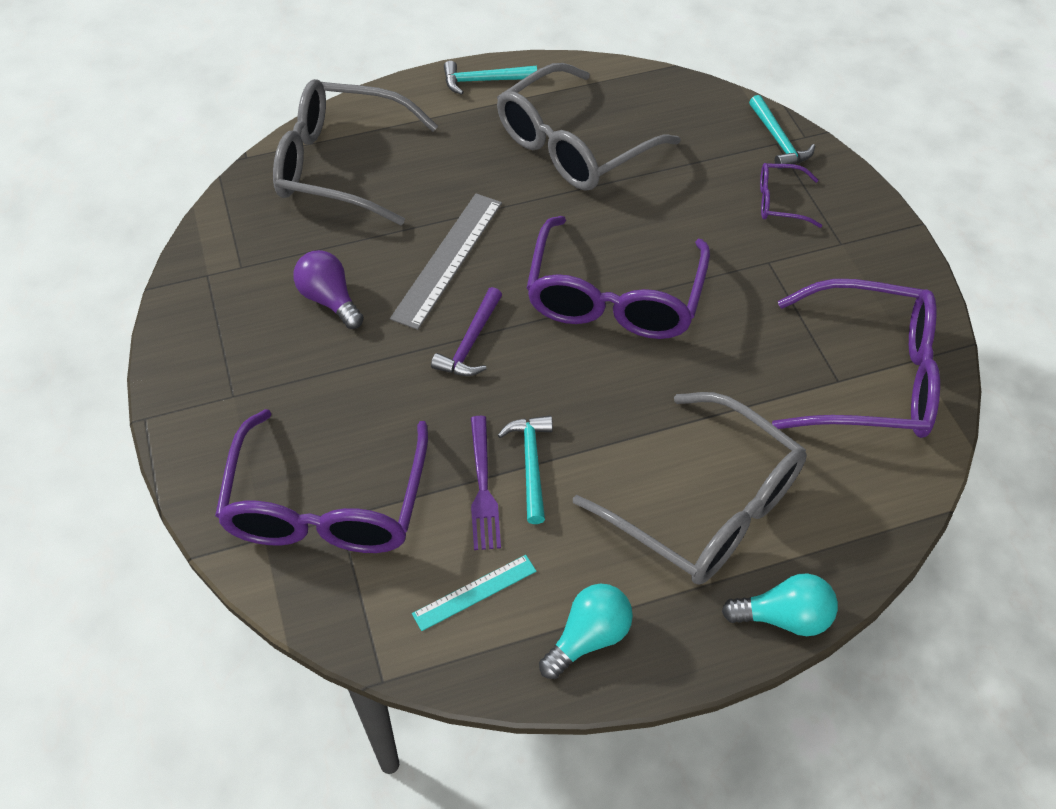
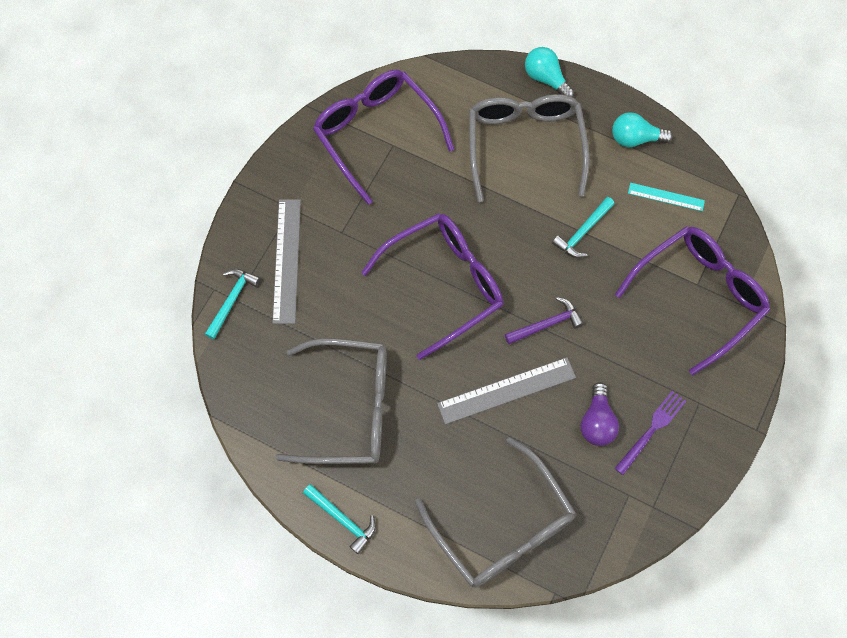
camera: 135 degrees left, 15 degrees up
purple fork [471,416,501,550] -> purple fork moved to [615,391,686,475]
purple glasses [760,163,822,228] -> grey ruler [272,199,301,324]

